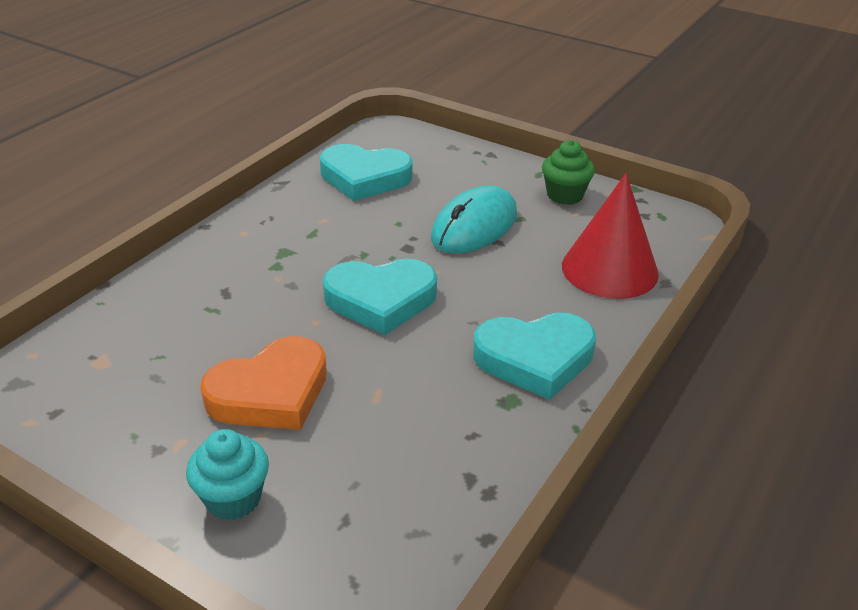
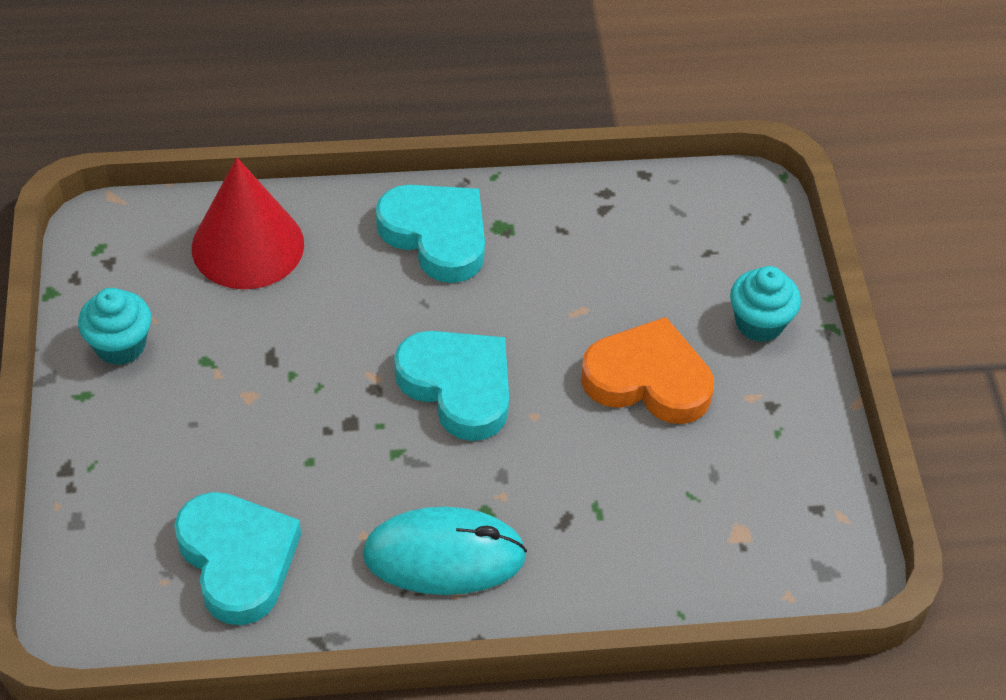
camera: 130 degrees left, 15 degrees up
turquoise mouse [431,186,517,253] -> turquoise mouse moved to [362,507,527,595]
green cupcake [542,140,595,205] -> turquoise cupcake [78,288,152,365]

